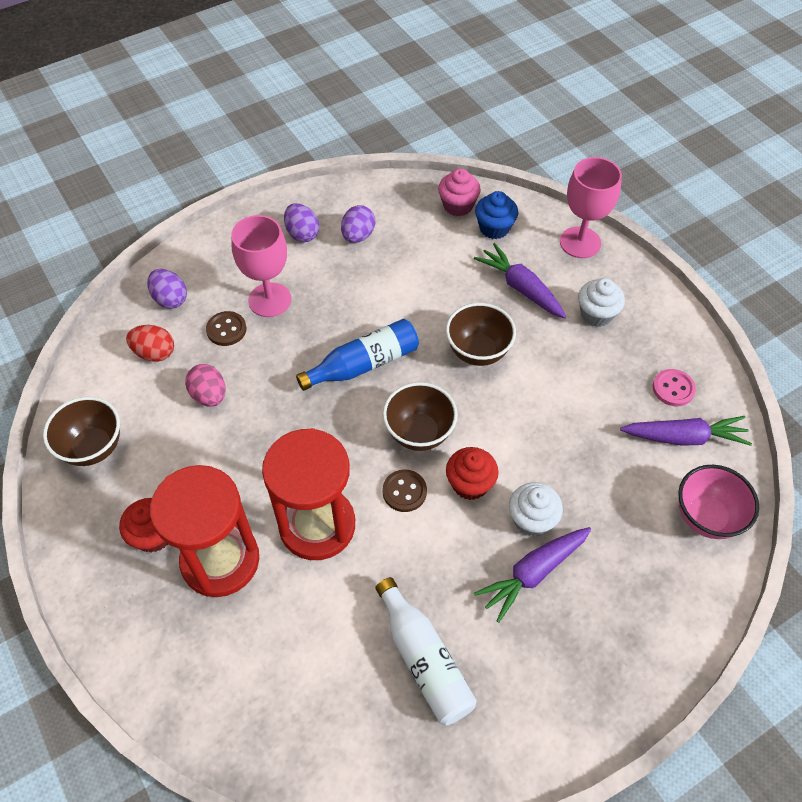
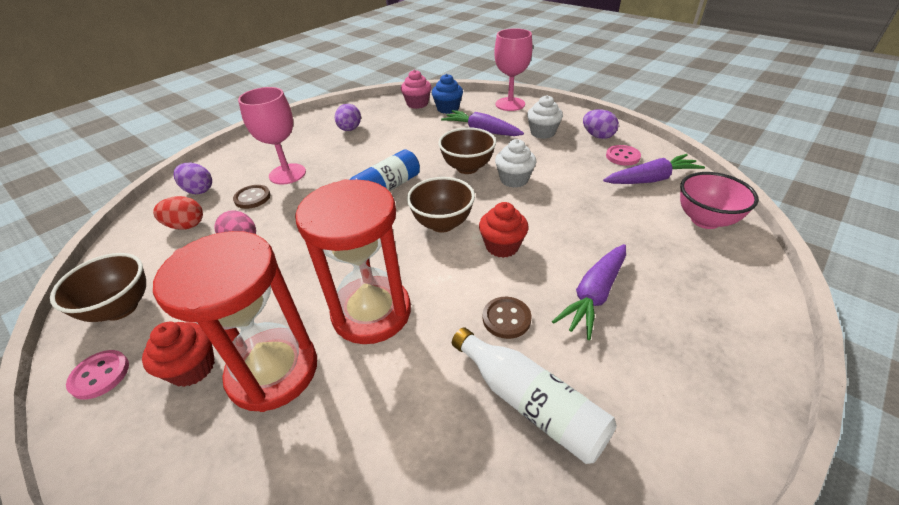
camera: 15 degrees left, 15 degrees down
purple egg [284,203,319,242] -> purple egg moved to [583,109,619,139]
brown button [383,470,427,512] -> brown button moved to [483,297,532,339]
white cupcake [509,482,563,536] -> white cupcake moved to [495,139,536,188]
none -> pink button [66,350,129,399]

